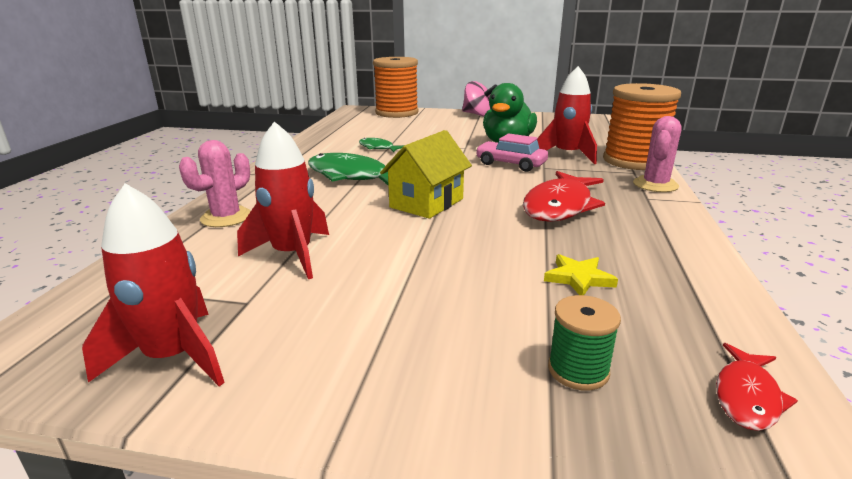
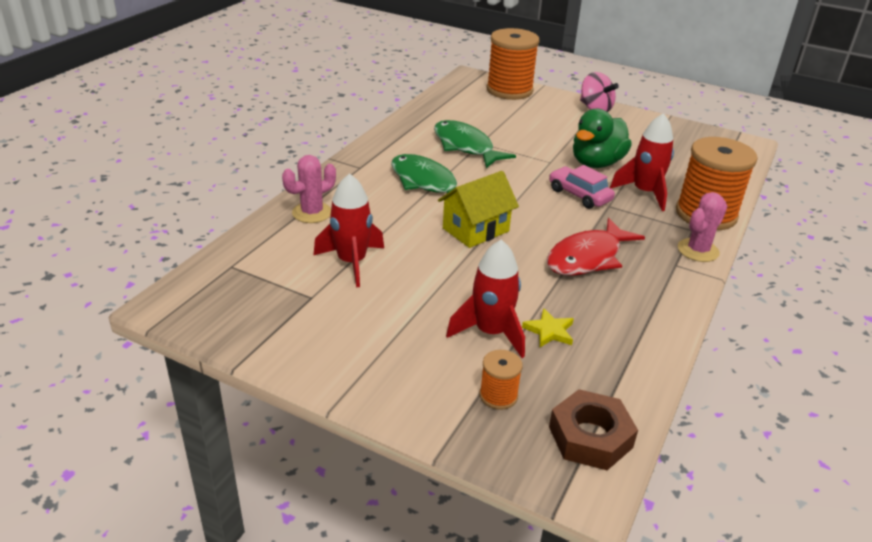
camera: 15 degrees right, 10 degrees up
red rocket [82,183,225,386] -> red rocket moved to [446,240,525,358]
green fish [359,138,403,152] -> green fish [434,120,516,168], size x1.93
green spool [548,295,621,391] -> orange spool [480,350,523,410]
red fish [716,343,798,431] -> brown nut [549,389,638,470]

